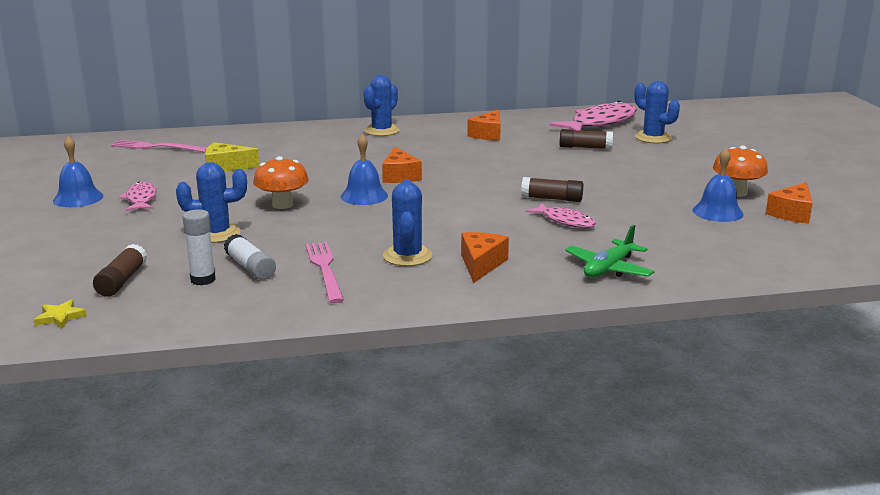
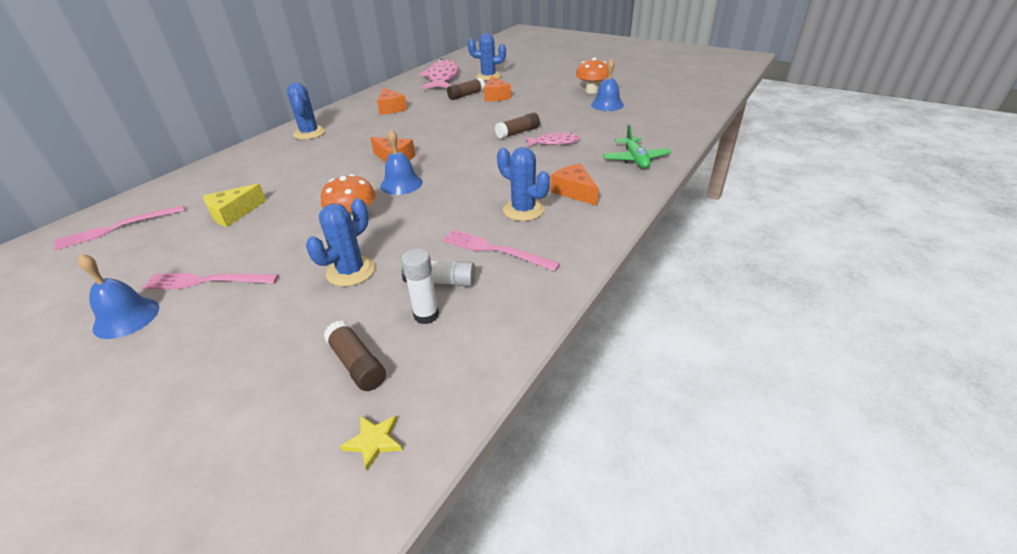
camera: 45 degrees left, 15 degrees up
pink fish [119,182,157,211] -> pink fork [142,273,279,289]
orange cheese [766,182,813,224] -> orange cheese moved to [484,76,511,102]

